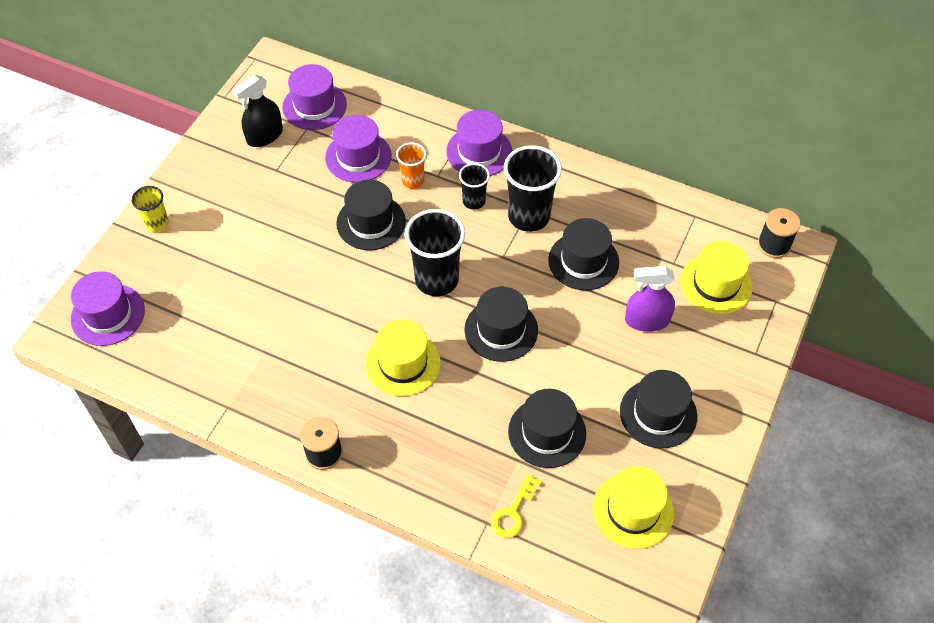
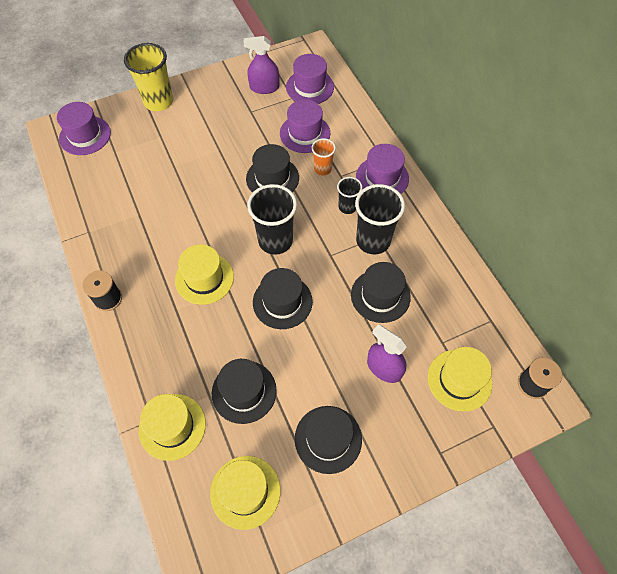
camera: 40 degrees right, 5 degrees up
yellow cup [131,186,169,232] -> yellow cup [124,43,173,111], size x1.82
black spray bottle [232,75,283,147] -> purple spray bottle [244,36,279,94]
yellow key [491,474,542,538] -> yellow hat [139,394,206,461]

